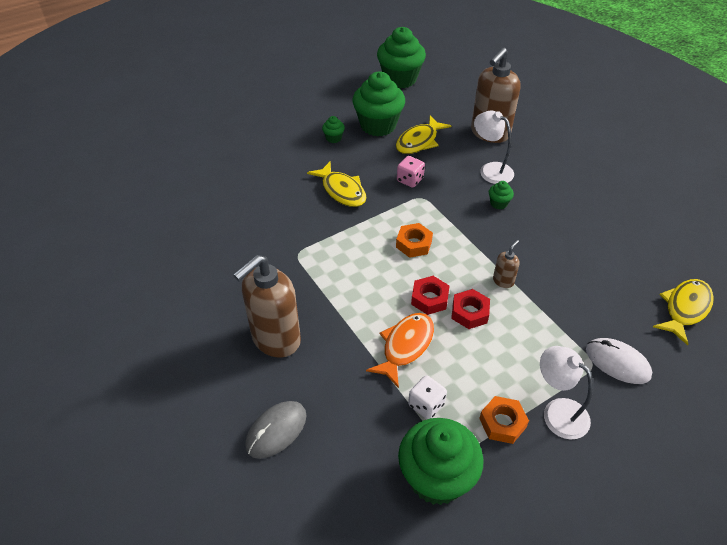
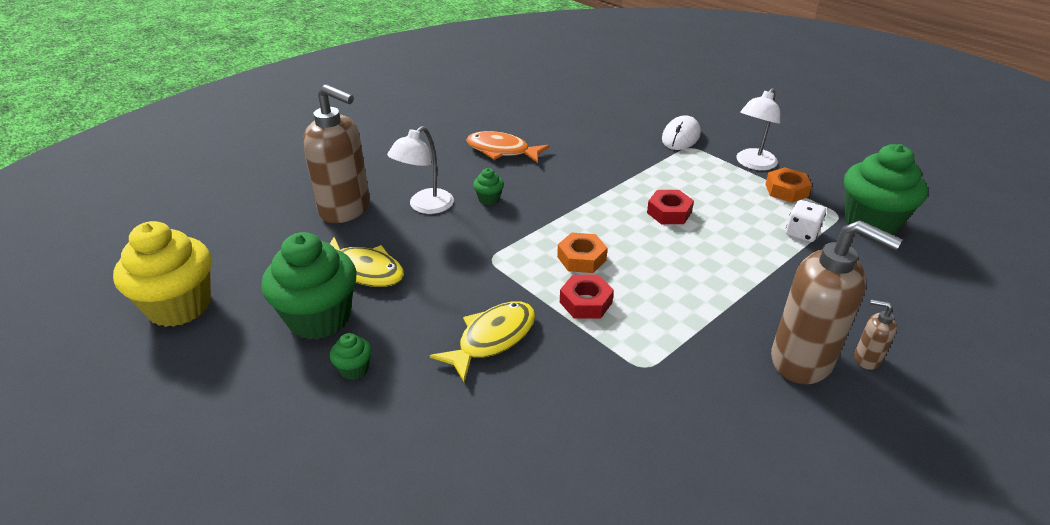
camera: 100 degrees left, 10 degrees down
grey mouse [245,401,307,459] -> none
orange fish [366,313,434,388] -> orange fish moved to [466,131,550,163]
green cupcake [377,27,426,89] -> yellow cupcake [113,221,211,327]
pink dice [397,156,425,188] -> none
red nut [411,276,449,315] -> red nut moved to [560,275,614,319]
brown soap dispenser [493,240,520,288] -> brown soap dispenser moved to [854,299,897,370]
yellow fish [653,279,714,345] -> none

